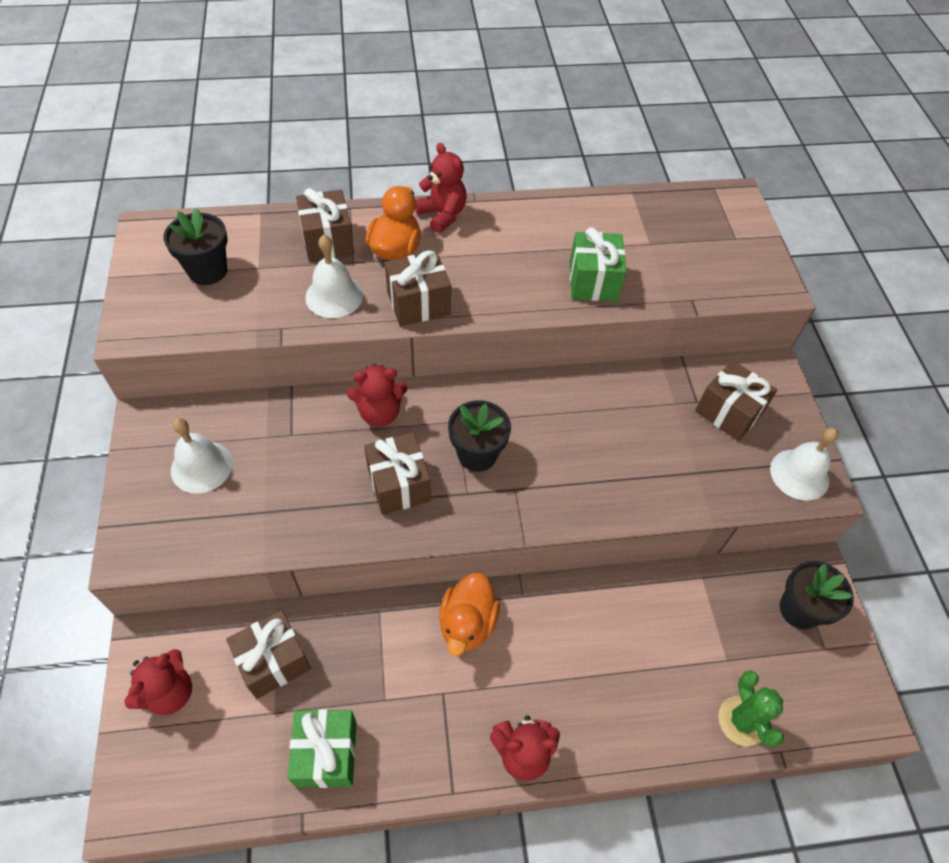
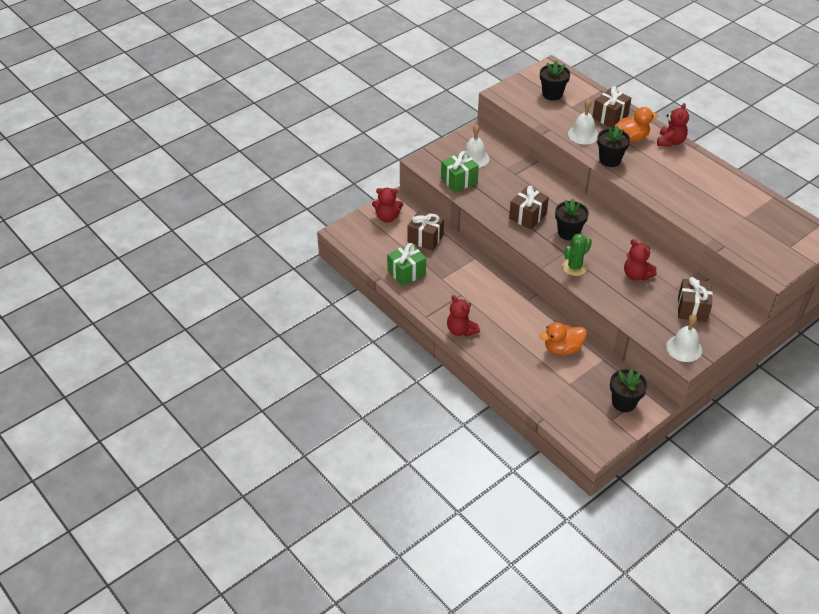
camera: 60 degrees right, 10 degrees down
red teddy bear [347,364,407,427] -> red teddy bear moved to [624,239,657,281]
brown gift [385,250,451,326] -> black flower pot [597,126,630,167]
orange duck [439,572,500,656] -> orange duck moved to [540,322,587,355]
green gift [570,227,627,301] -> green gift moved to [441,151,479,192]
green cactus [718,670,784,747] -> green cactus moved to [562,233,592,276]

